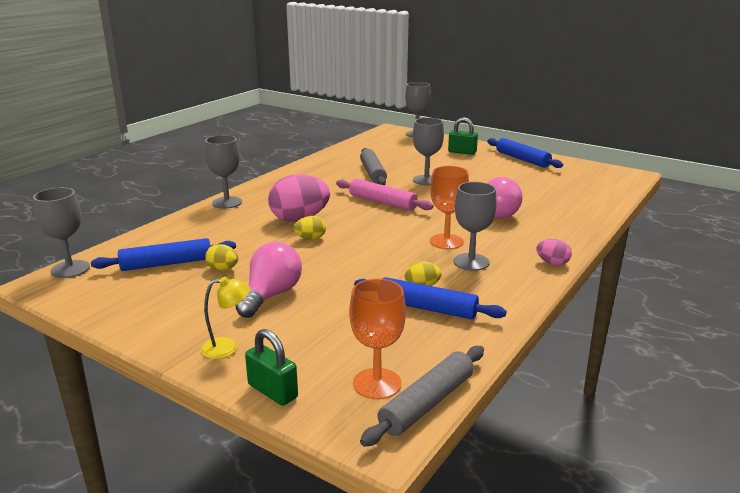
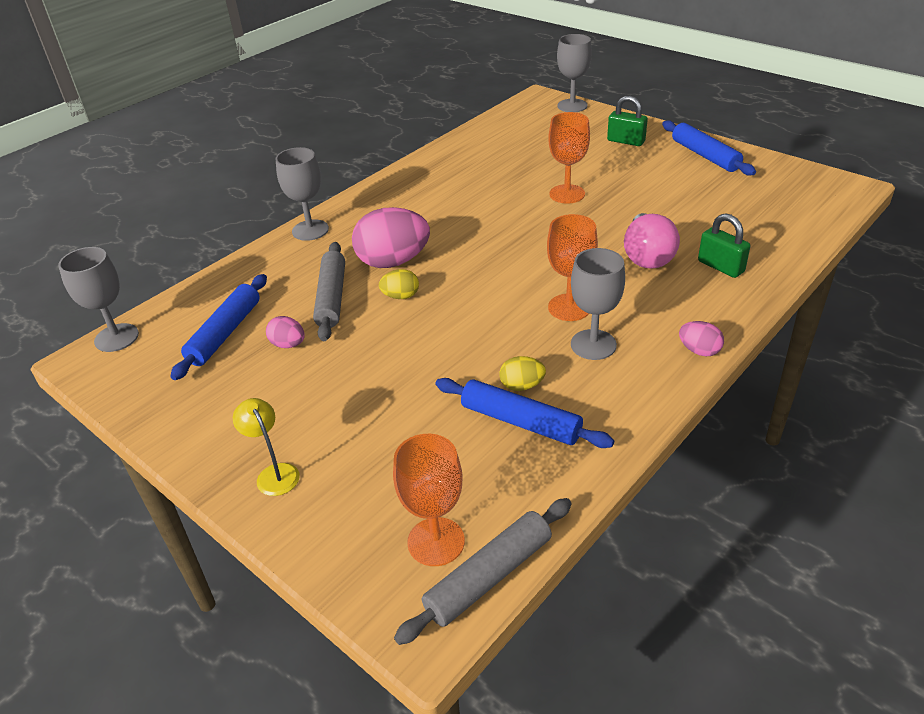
camera: 10 degrees right, 15 degrees up
blue rolling pin [91,238,236,271] -> blue rolling pin turned 60 degrees counterclockwise [170,274,267,380]
yellow lamp [200,277,250,359] -> yellow lamp turned 120 degrees counterclockwise [233,398,300,496]
yellow egg [205,244,238,270] -> pink egg [266,316,305,348]
pink light bulb [236,242,302,318] -> none
green padlock [245,329,298,406] -> green padlock moved to [698,213,751,278]
pink rolling pin [336,179,433,211] -> none
grey rolling pin [360,148,387,185] -> grey rolling pin moved to [313,242,345,341]
grey goblet [413,118,444,185] -> orange goblet [548,112,590,204]

